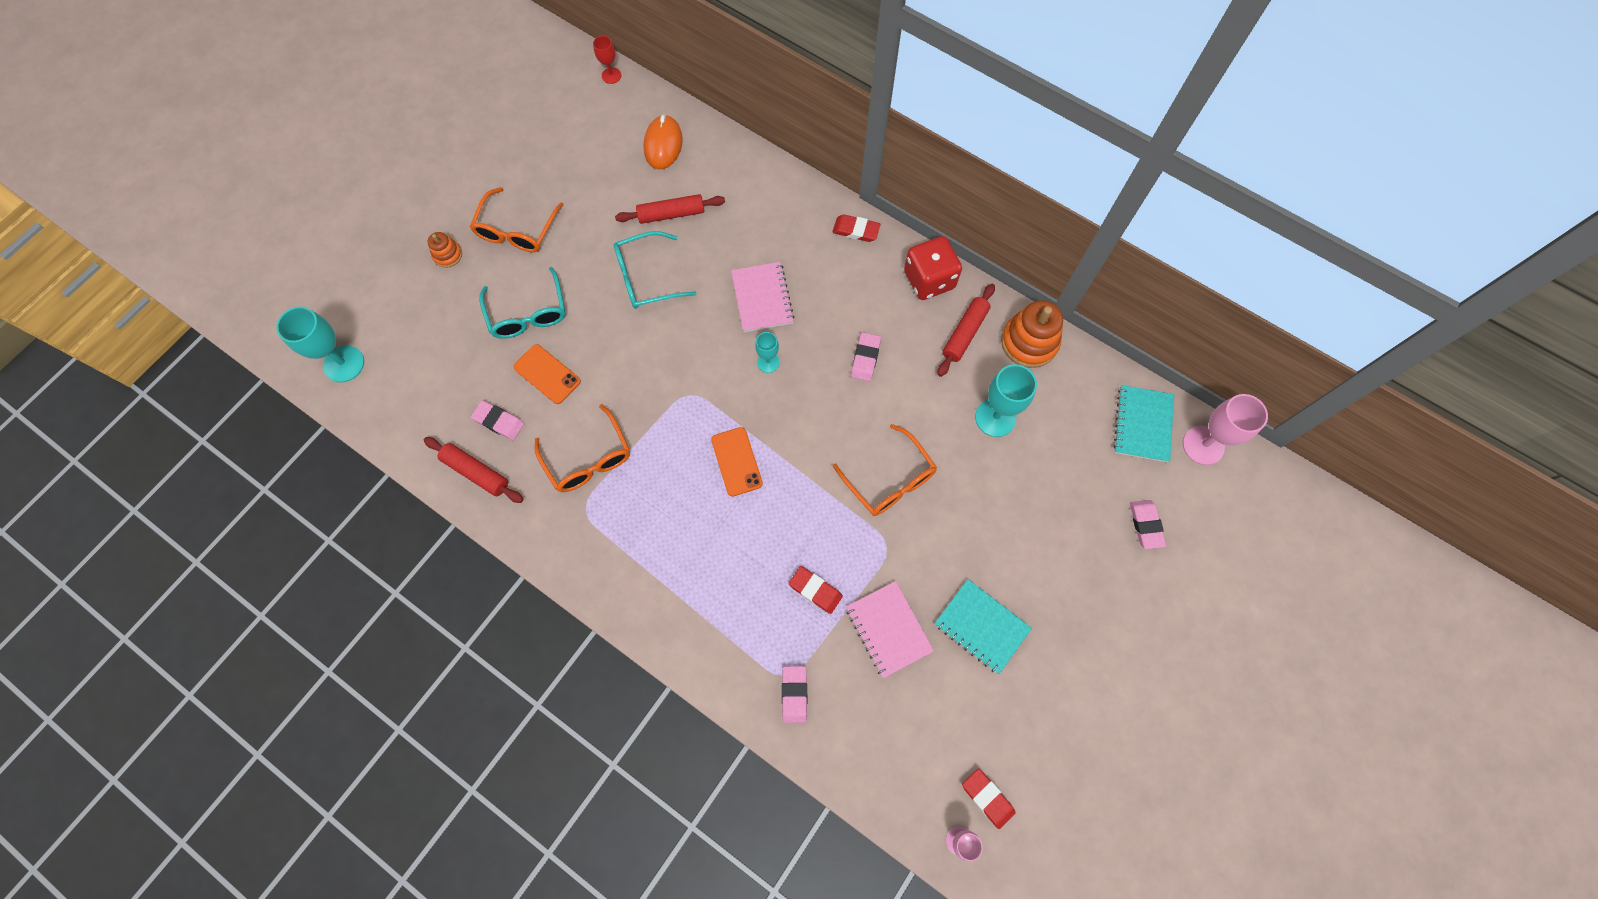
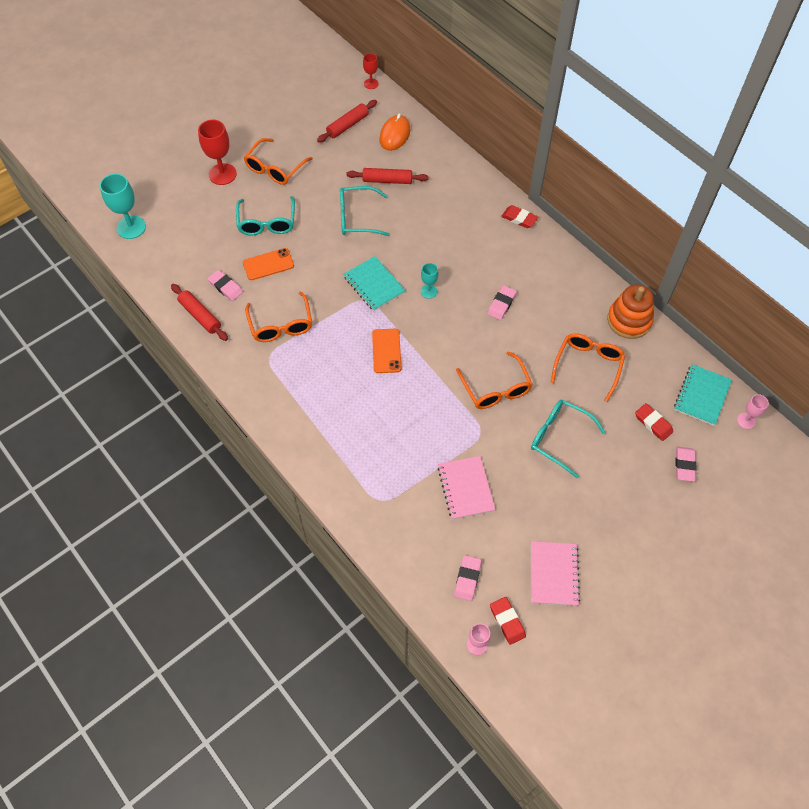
camera: 15 degrees right, 10 degrees down
orange stacking toy [428,232,462,268] -> red goblet [198,120,237,185]
orange phone [514,344,581,404] -> orange phone turned 75 degrees counterclockwise [243,248,294,280]
pink notebook [731,262,794,332] -> pink notebook moved to [531,541,580,606]
pink eraser [782,666,807,723] -> pink eraser moved to [454,555,482,601]
red eraser [789,566,843,614] -> red eraser moved to [635,403,673,441]
red dice [904,236,962,300] -> none
turquoise notebook [935,579,1032,674] -> turquoise notebook moved to [343,256,406,311]
red rolling pin [938,284,995,377] -> red rolling pin moved to [317,100,377,142]
turquoise goblet [975,364,1037,437] -> orange glasses [551,333,625,402]
pink goblet [1183,394,1268,465] -> pink goblet [737,394,769,429], size x0.56
none -> turquoise glasses [531,399,606,478]

